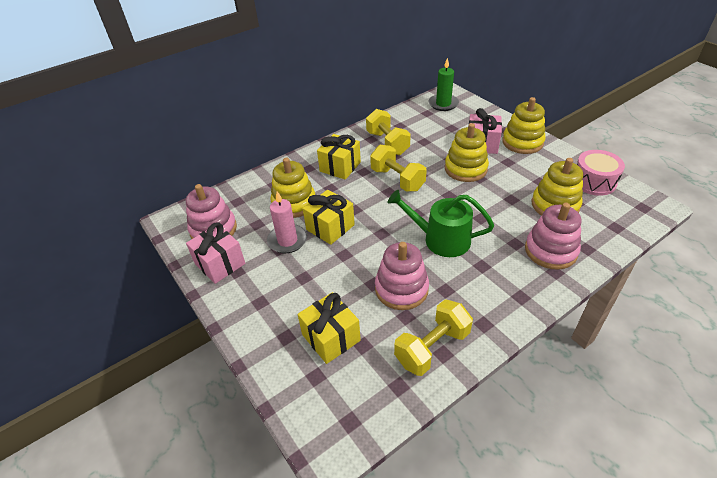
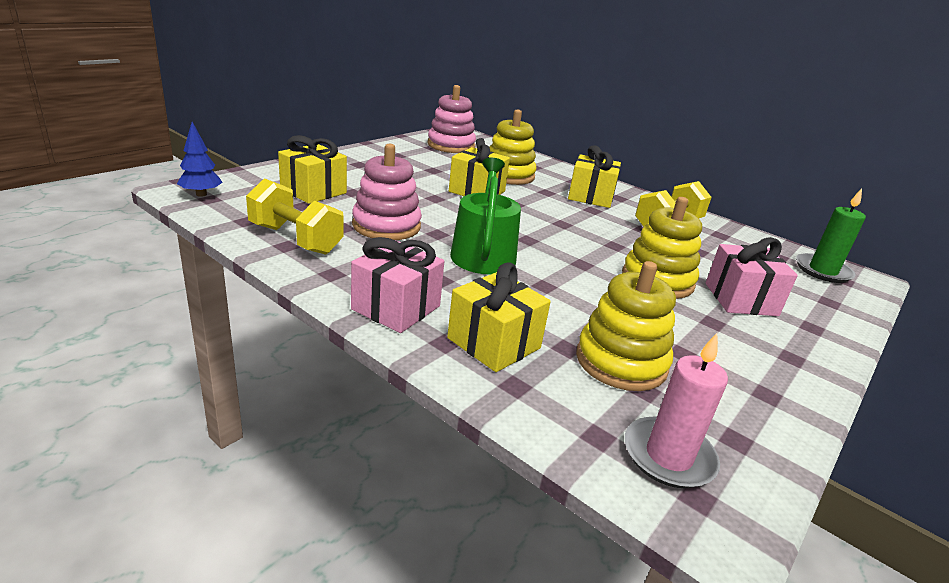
camera: 70 degrees right, 15 degrees down
pink gift [186,223,245,284] -> pink gift moved to [351,237,444,333]
pink candle [267,191,307,253] -> pink candle moved to [625,333,728,488]
yellow dumbbell [370,145,427,192] -> none
yellow stacking toy [502,97,546,154] -> none
pink stacking toy [525,203,582,270] -> yellow gift [447,262,551,372]
pink drum [577,150,625,196] -> none
none -> blue tree [177,122,223,197]

